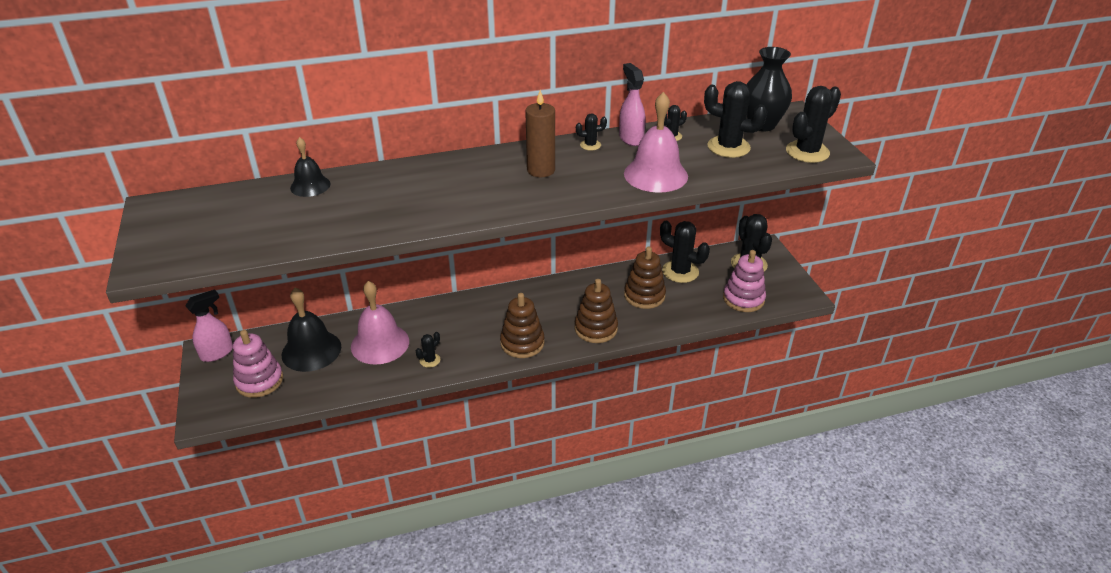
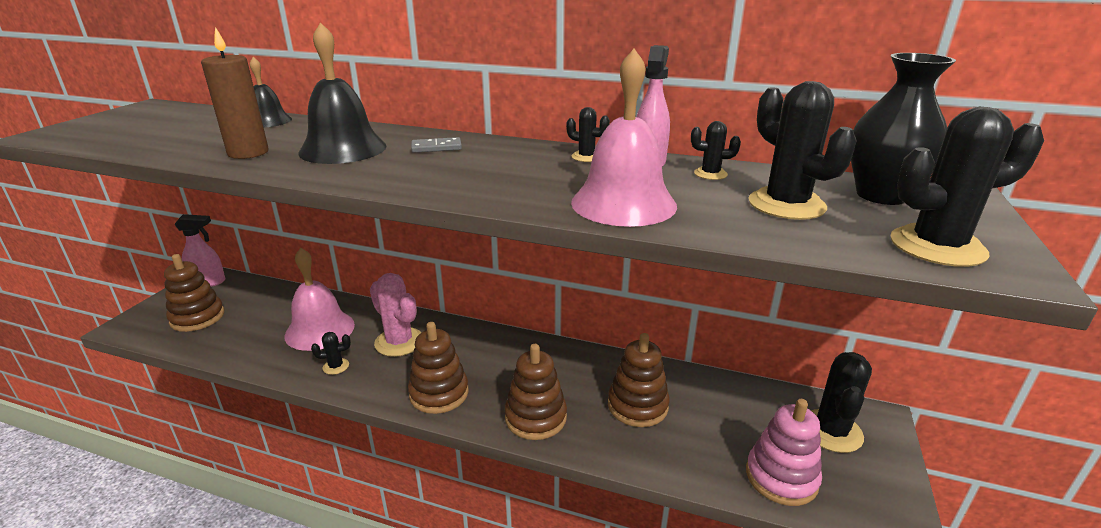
camera: 35 degrees right, 10 degrees down
pink stacking toy [233,330,283,398] -> brown stacking toy [164,254,224,332]
black bell [282,288,341,372] -> black bell moved to [298,22,387,164]
brown candle [525,90,555,177] -> brown candle moved to [201,27,269,159]
black cactus [660,221,710,283] -> none
none -> pink cactus [370,273,421,357]
none -> grey domino [411,137,462,153]

